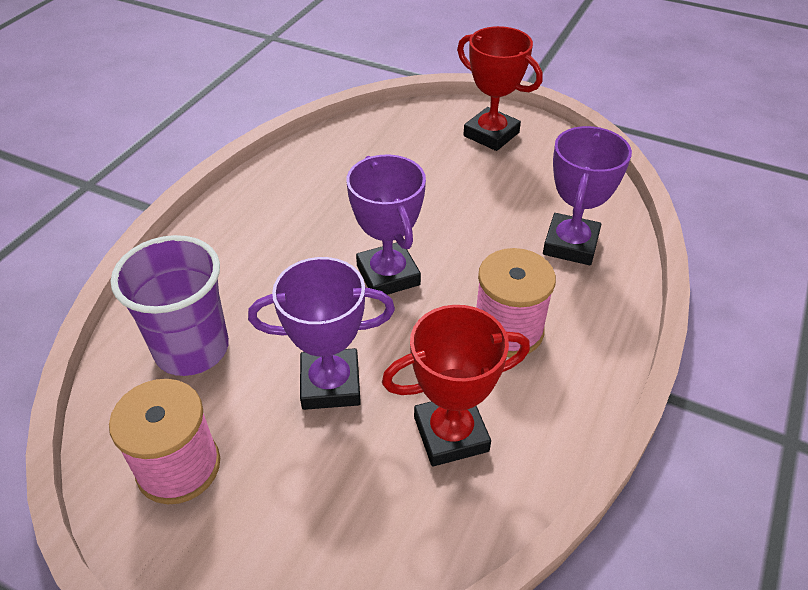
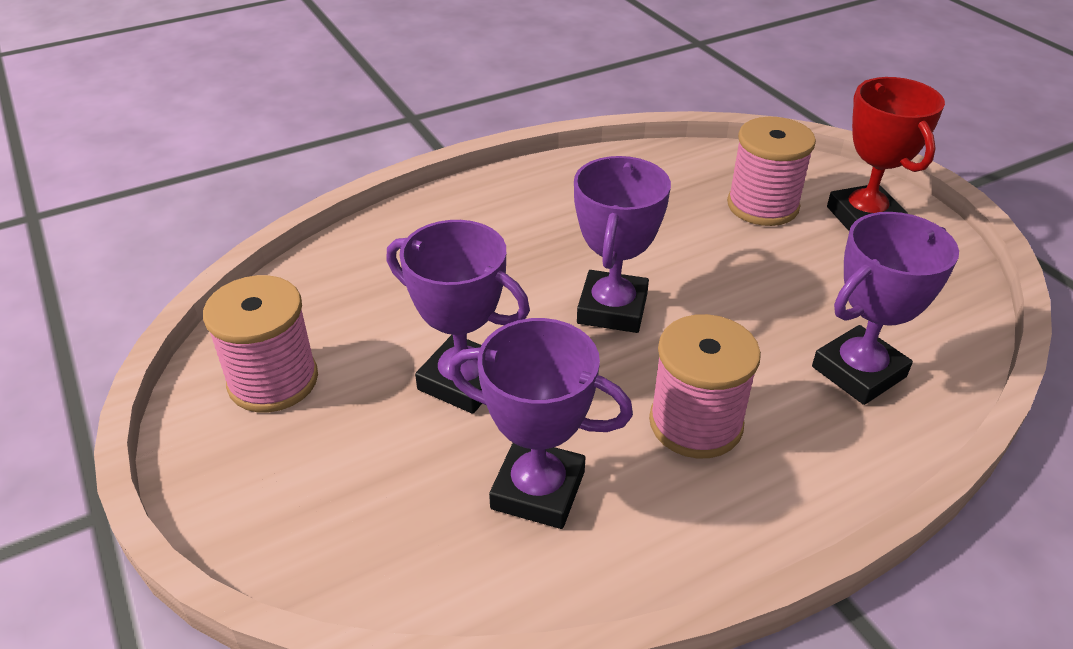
camera: 35 degrees right, 5 degrees down
purple cup [111,235,229,376] -> none
red trophy [382,305,530,466] -> purple trophy [448,318,633,529]
none -> pink spool [727,117,816,226]

